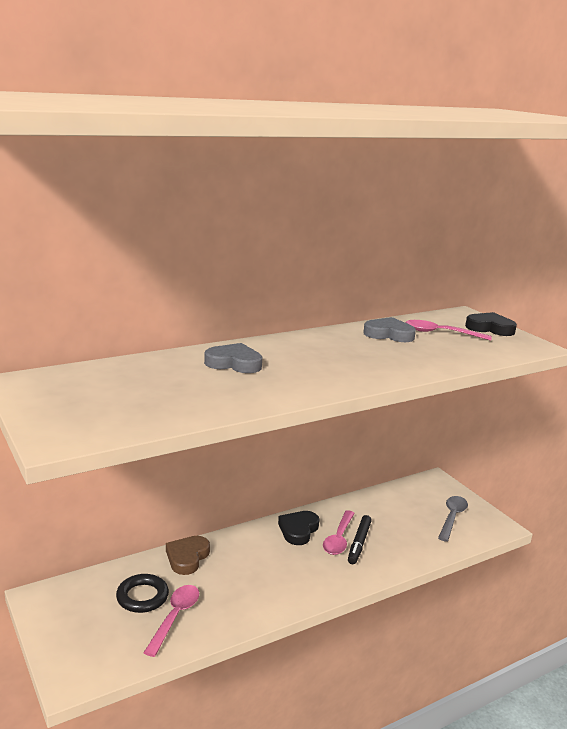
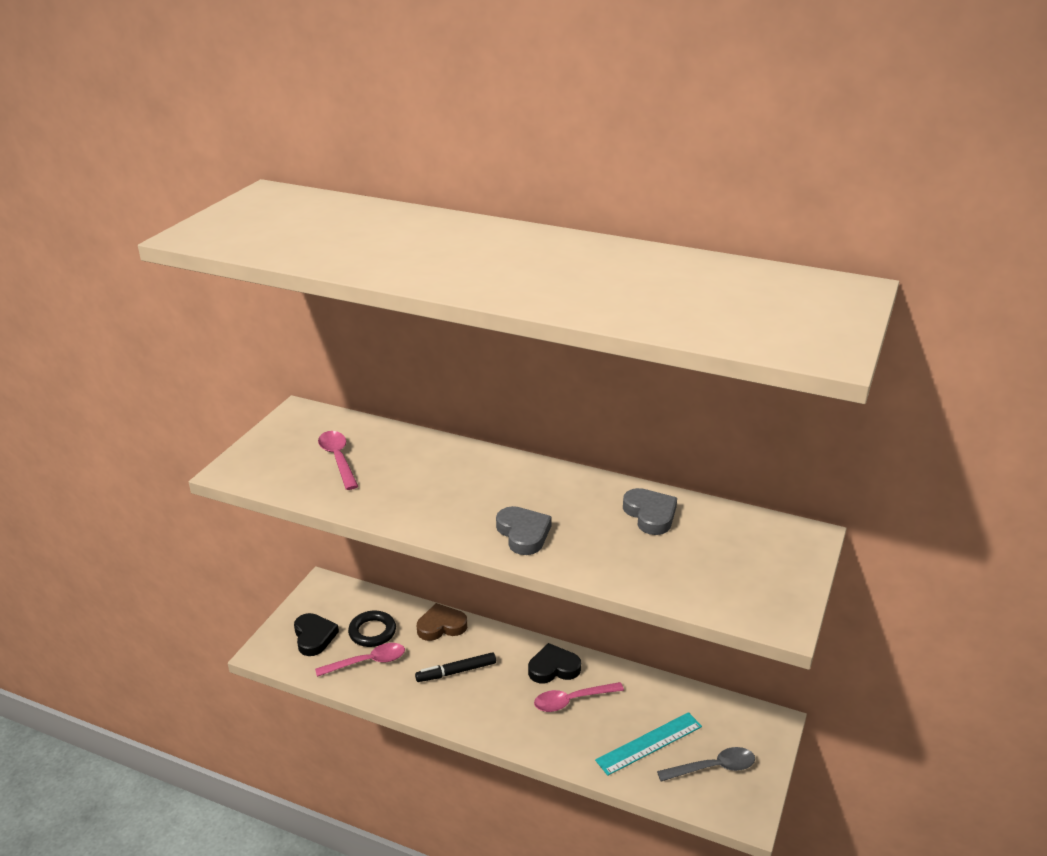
camera: 55 degrees right, 10 degrees up
grey heart [204,343,262,373] -> grey heart moved to [496,506,552,555]
black marker [348,515,372,564] -> black marker moved to [415,652,496,682]
pink spoon [406,320,492,341] -> pink spoon moved to [318,431,358,490]
black heart [465,312,517,336] -> black heart moved to [294,613,339,656]
none -> turquoise ruler [595,712,702,776]

